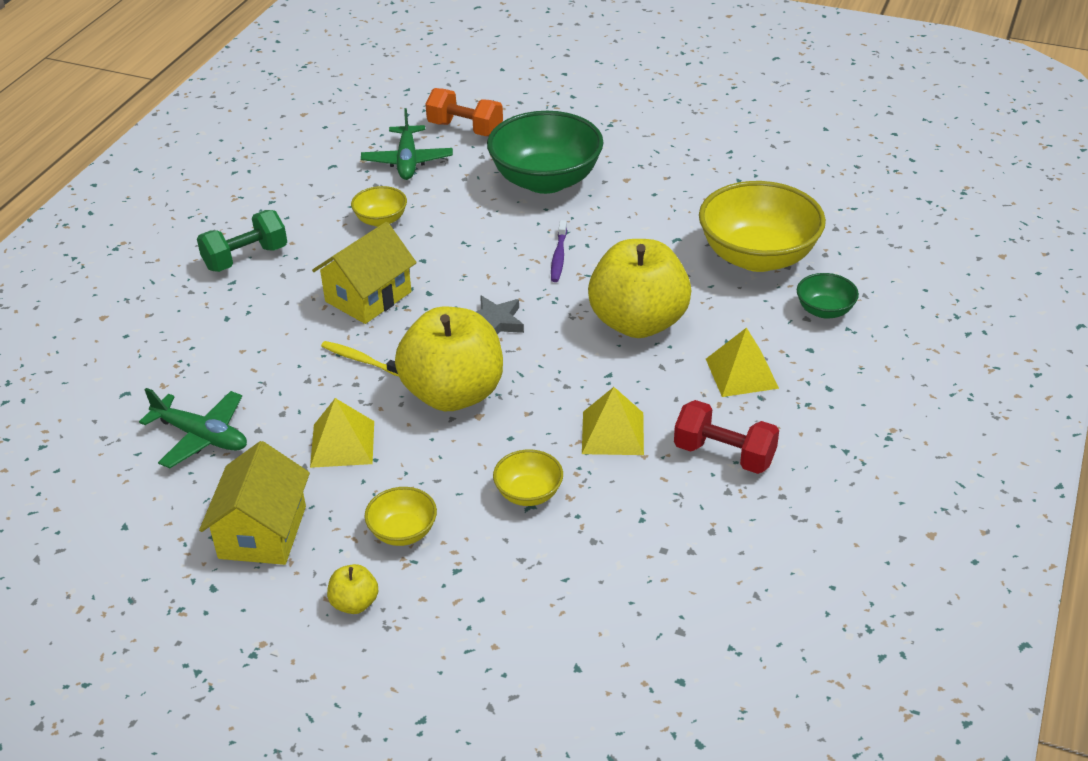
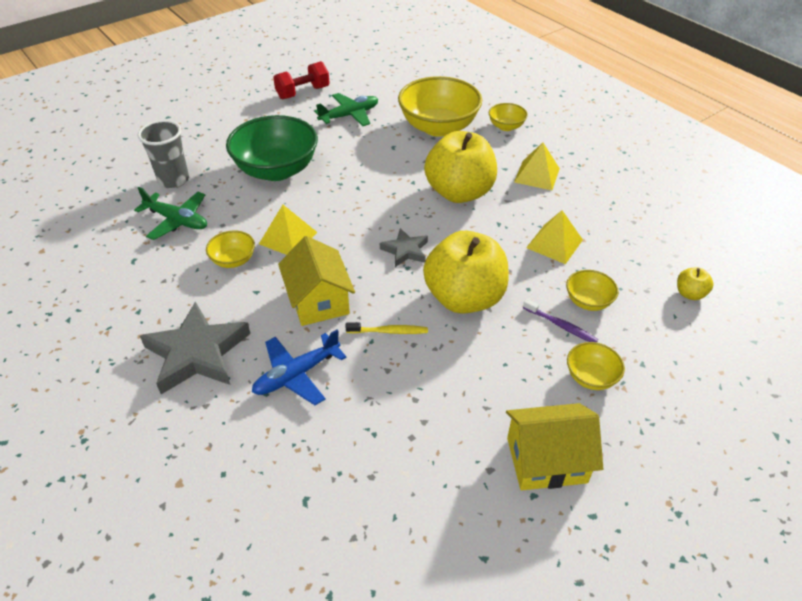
camera: 60 degrees left, 5 degrees up
green plane [139,388,247,468] -> green plane moved to [314,93,378,126]
green dumbbell [197,210,287,272] -> grey star [140,302,250,394]
yellow house [199,441,310,565] -> yellow house turned 45 degrees counterclockwise [506,403,603,490]
yellow pyramid [310,398,374,468] -> yellow pyramid moved to [259,205,317,255]
yellow toothbrush [321,341,399,377] -> yellow toothbrush turned 150 degrees counterclockwise [345,322,428,334]
yellow apple [327,564,378,614] -> yellow apple moved to [677,268,714,300]
orange dumbbell [425,88,503,136] -> grey cup [138,120,189,189]
purple toothbrush [551,220,567,282] -> purple toothbrush moved to [523,299,598,342]
red dumbbell [674,400,779,474] -> red dumbbell moved to [273,61,330,99]
green bowl [797,273,859,318] -> yellow bowl [489,103,528,131]
none -> blue plane [252,329,347,405]

